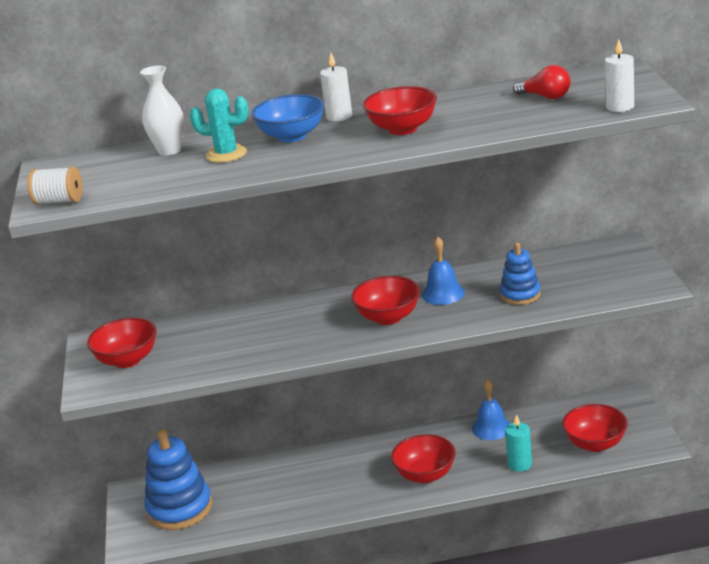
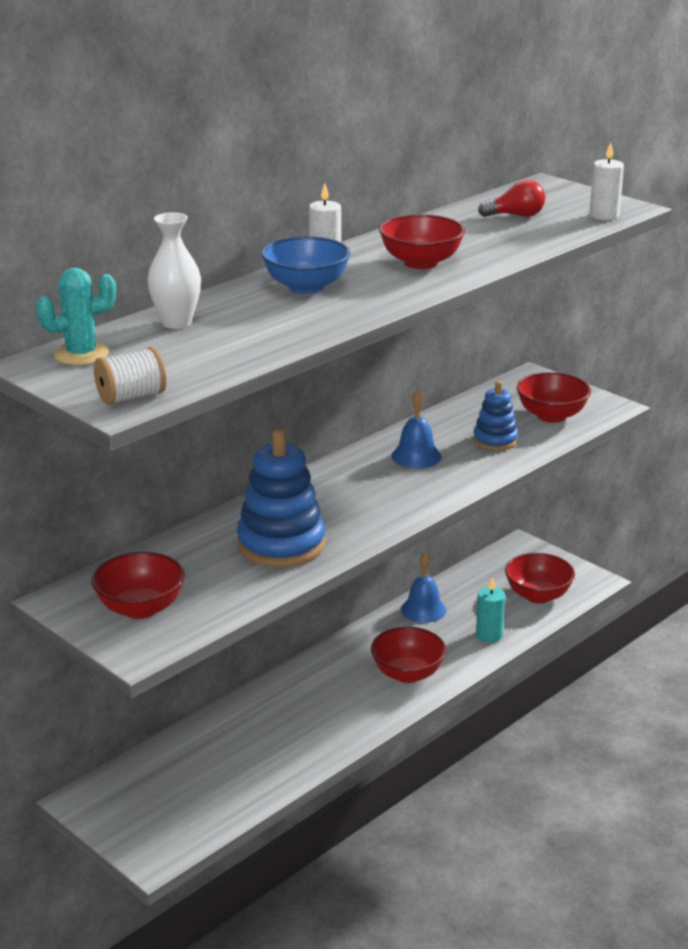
camera: 40 degrees left, 0 degrees up
blue stacking toy [144,429,212,530] -> blue stacking toy moved to [237,429,325,567]
turquoise cactus [190,88,248,163] -> turquoise cactus moved to [36,268,116,365]
red bowl [351,276,420,325] -> red bowl moved to [517,372,591,423]

